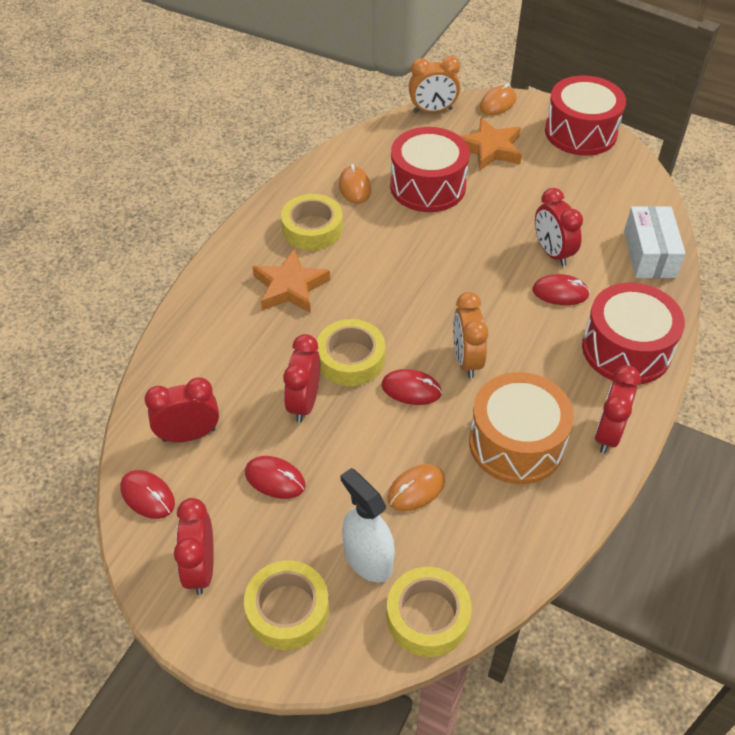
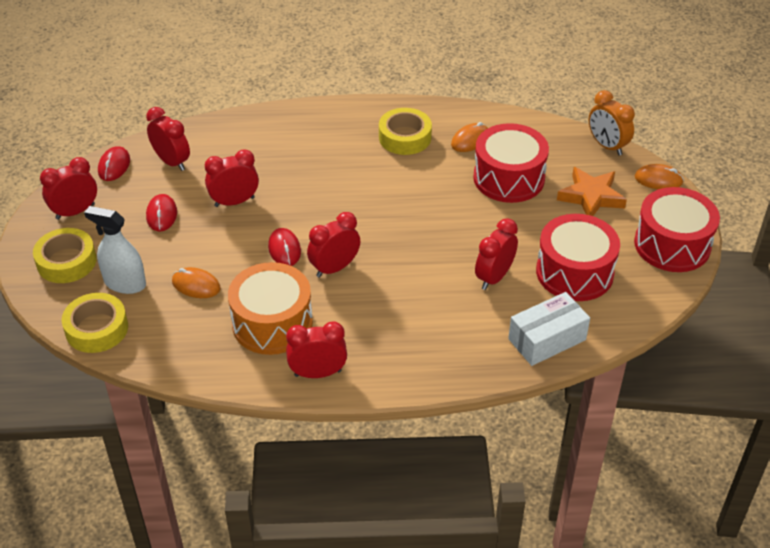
camera: 60 degrees right, 5 degrees down
orange star [252,249,330,313] -> none
yellow tape [317,319,385,386] -> none
white spray bottle [340,468,395,582] -> white spray bottle turned 90 degrees counterclockwise [84,206,146,294]
orange clock [453,292,489,379] -> red clock [307,212,360,278]
red mouse [532,274,590,305] -> none
red drum [582,283,685,385] -> red drum moved to [536,214,620,301]

